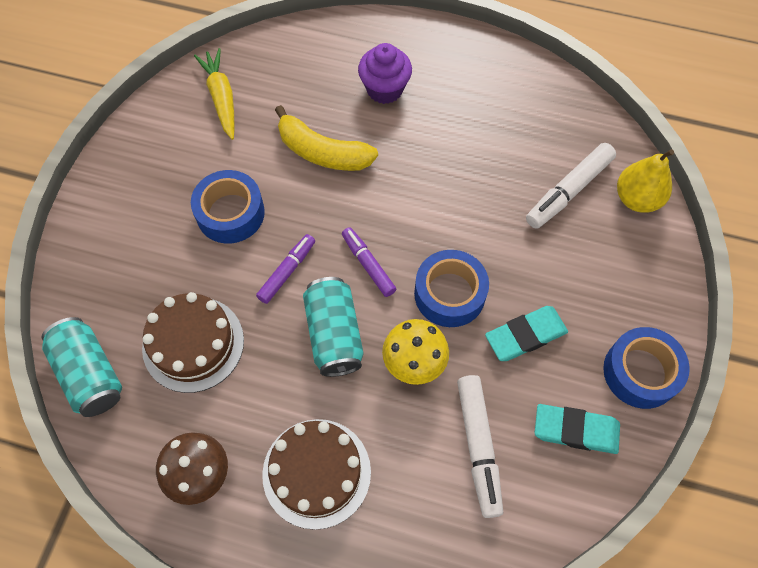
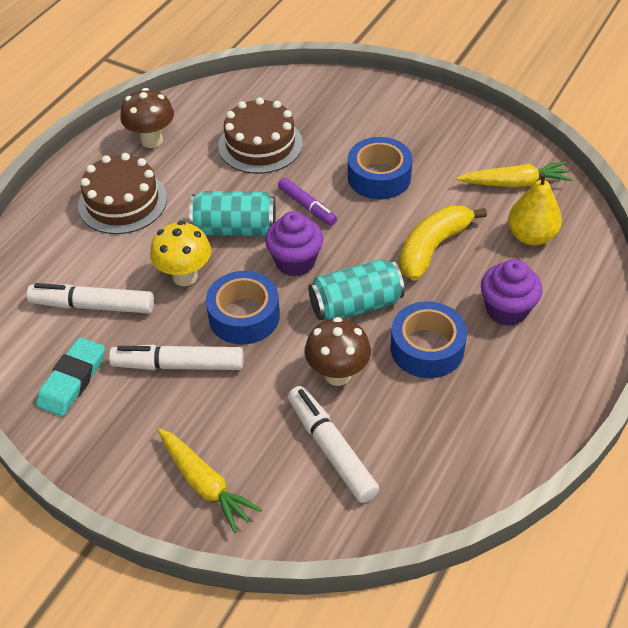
camera: 105 degrees right, 15 degrees down
turquoise can [42,317,122,417] -> turquoise can moved to [308,259,405,321]
purple marker [342,227,396,297] -> purple cupcake [265,211,323,277]
turquoise eraser [485,306,568,361] -> white marker [109,344,244,370]
blue tape [603,327,690,409] -> blue tape moved to [391,301,467,378]
yellow pear [617,149,674,213] -> yellow pear moved to [508,172,562,246]
none -> yellow carrot [158,428,262,533]
none -> brown mushroom [305,317,371,386]

